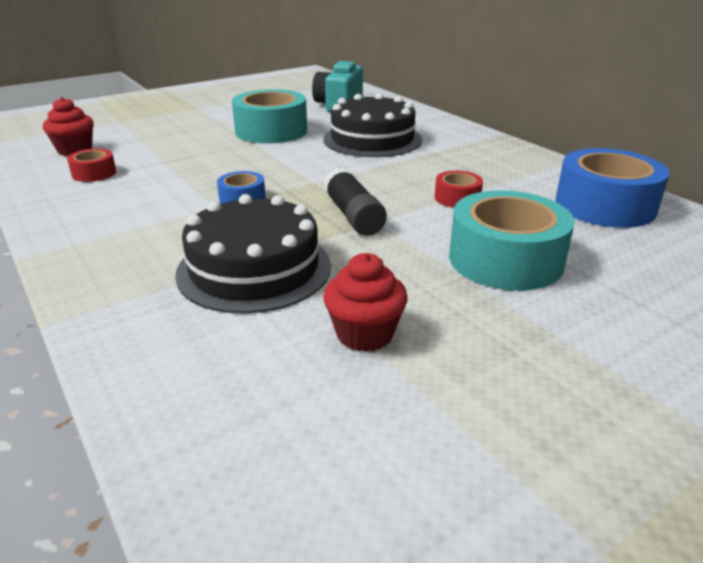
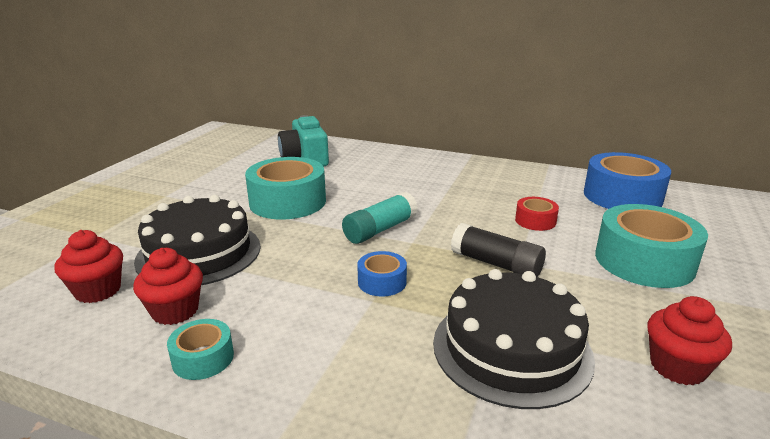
camera: 35 degrees left, 5 degrees down
red tape [67,148,116,182] -> red cupcake [133,248,203,325]
black cake [323,93,422,157] -> black cake moved to [134,195,261,285]
none -> turquoise tape [167,319,234,380]
none -> turquoise glue stick [342,192,418,244]

